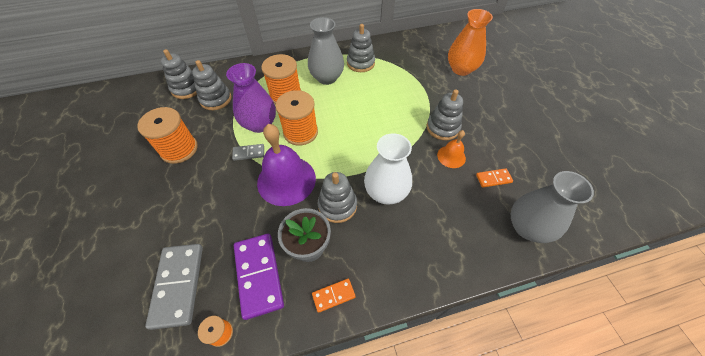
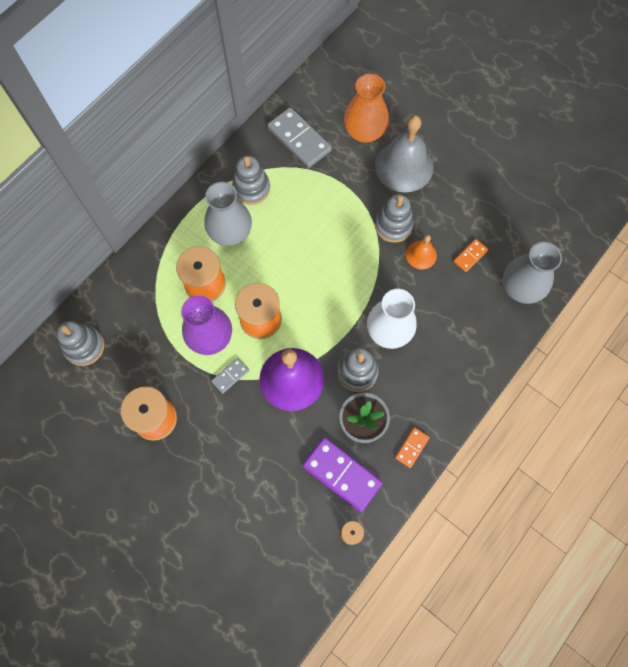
camera: 35 degrees left, 15 degrees up
grey domino [145,244,203,330] -> grey domino moved to [267,107,332,168]
grey stacking toy [192,60,231,110] -> none
none -> grey bell [375,115,433,192]

